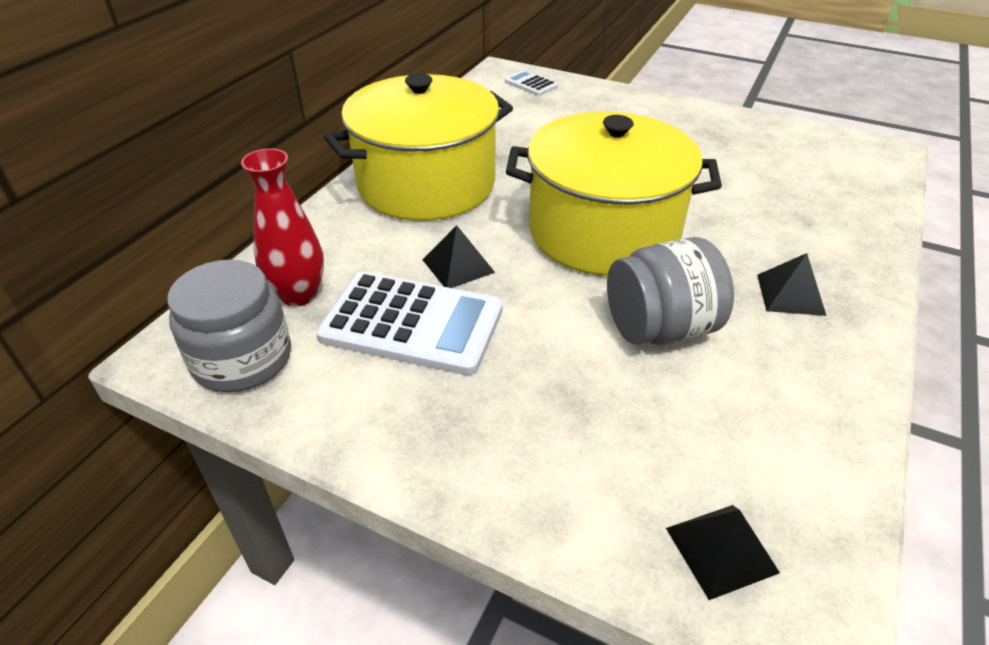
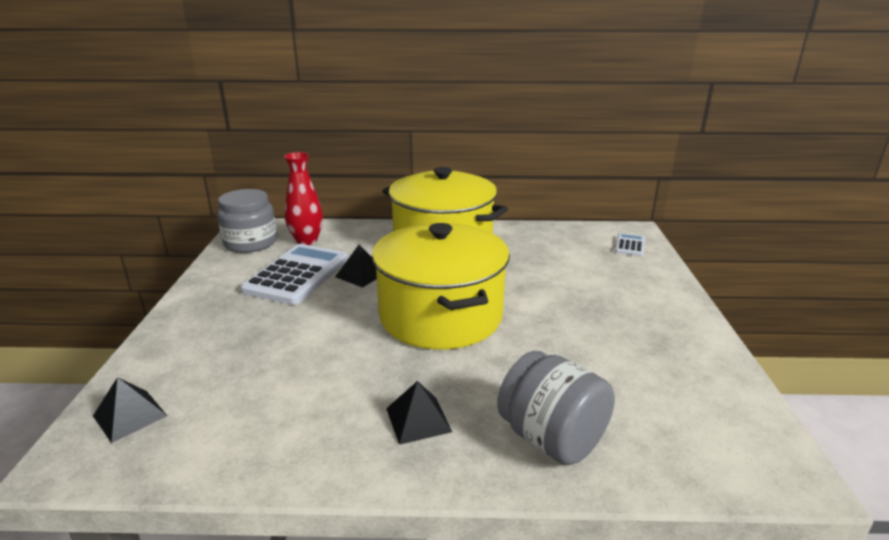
camera: 65 degrees right, 15 degrees down
white calculator [316,271,503,376] -> white calculator turned 150 degrees counterclockwise [240,244,348,305]
grey jar [607,237,734,345] -> grey jar moved to [497,351,615,465]

